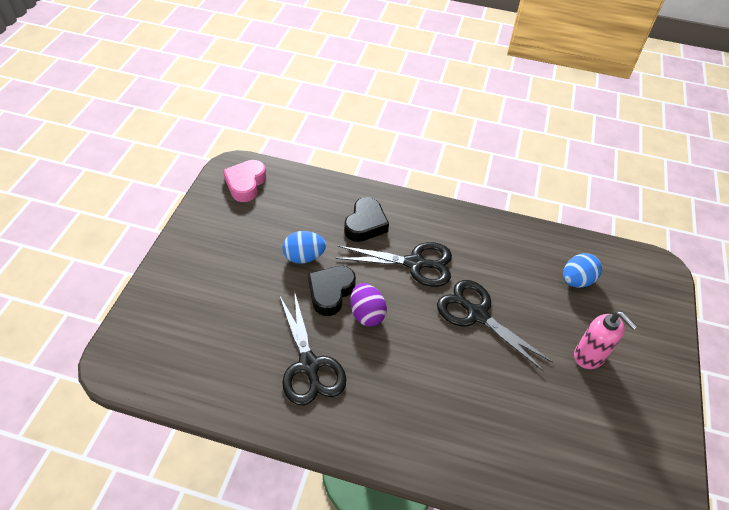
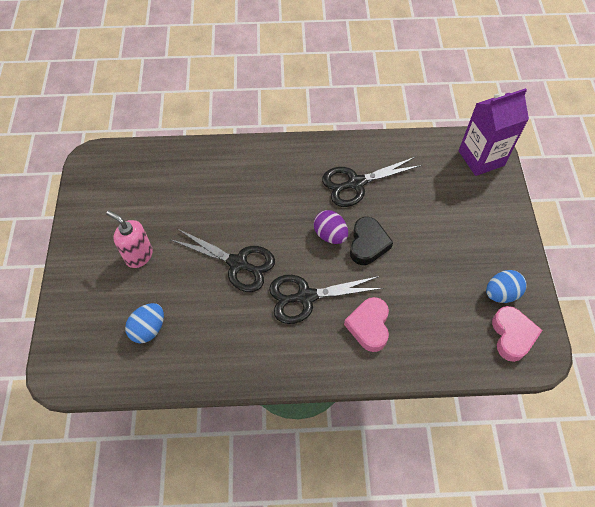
camera: 165 degrees right, 10 degrees up
black scissors [280,291,347,406] -> black scissors turned 75 degrees counterclockwise [322,157,422,207]
blue egg [283,231,326,264] -> blue egg moved to [486,270,527,303]
black heart [344,197,389,242] -> pink heart [344,297,389,352]
none -> purple carton [459,88,529,176]

